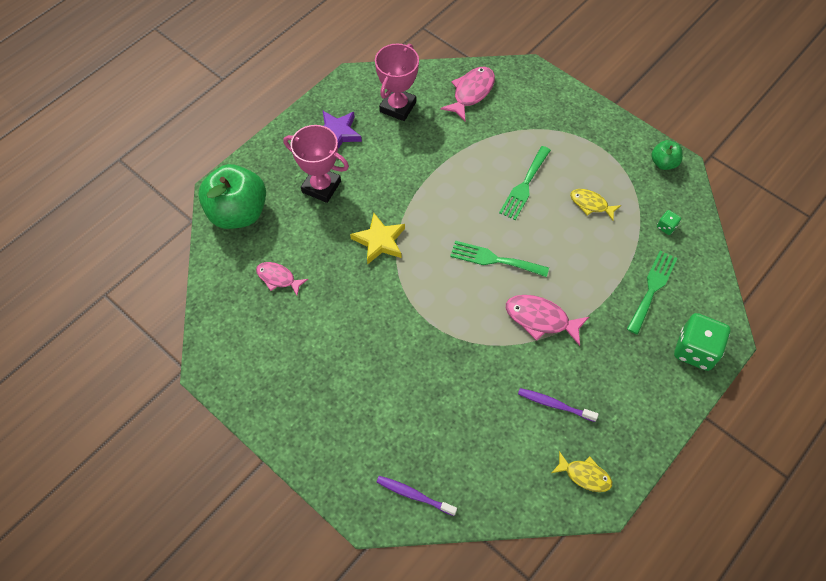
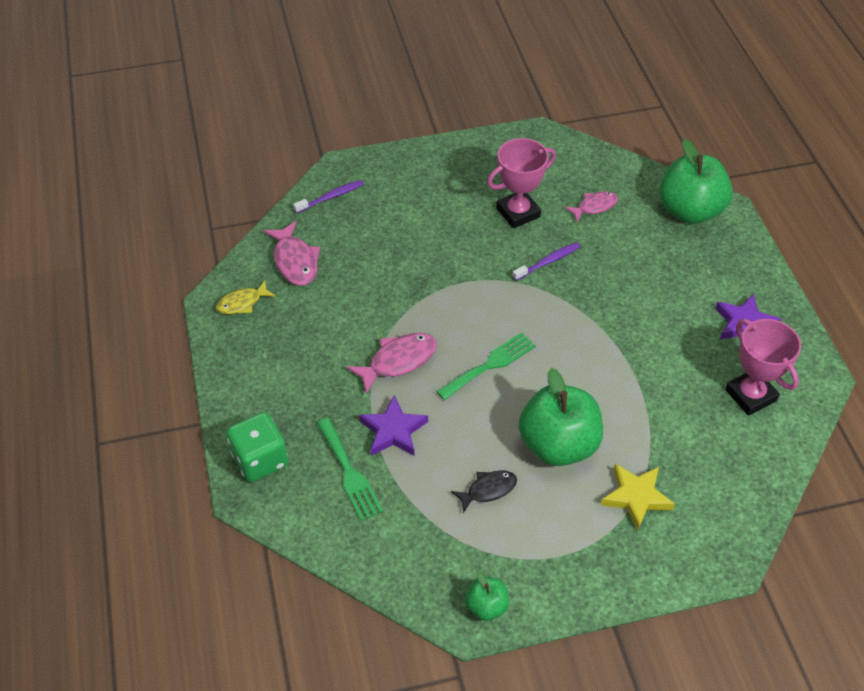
camera: 125 degrees right, 10 degrees down
pink trophy [284,125,349,203] -> pink trophy moved to [487,138,556,228]
yellow star [350,213,405,265] -> yellow star moved to [601,464,675,531]
pink fish [440,67,495,121] -> pink fish moved to [263,221,320,286]
green fork [499,146,551,220] -> green apple [519,368,603,466]
purple toothbrush [518,388,599,422] -> purple toothbrush moved to [512,242,580,281]
yellow fish [570,189,621,221] -> black fish [451,470,517,513]
green dice [657,210,681,235] -> none
none -> purple star [359,395,428,456]

